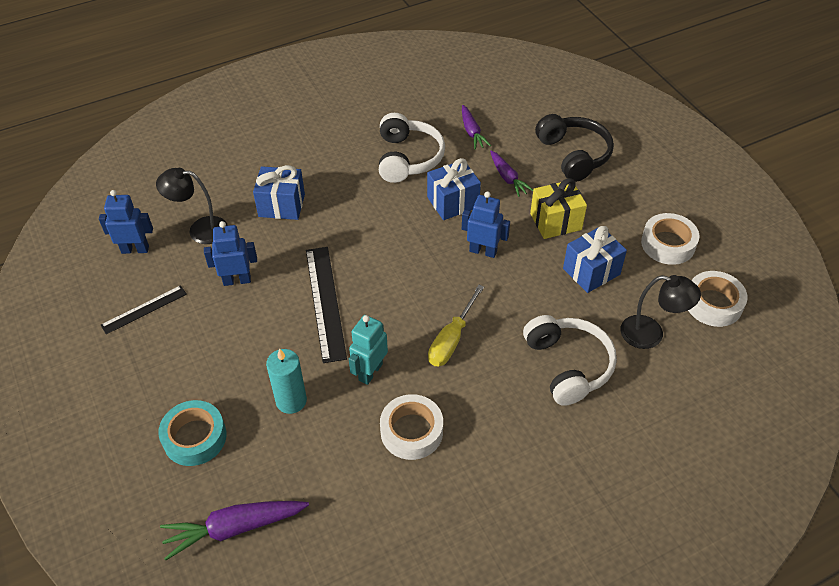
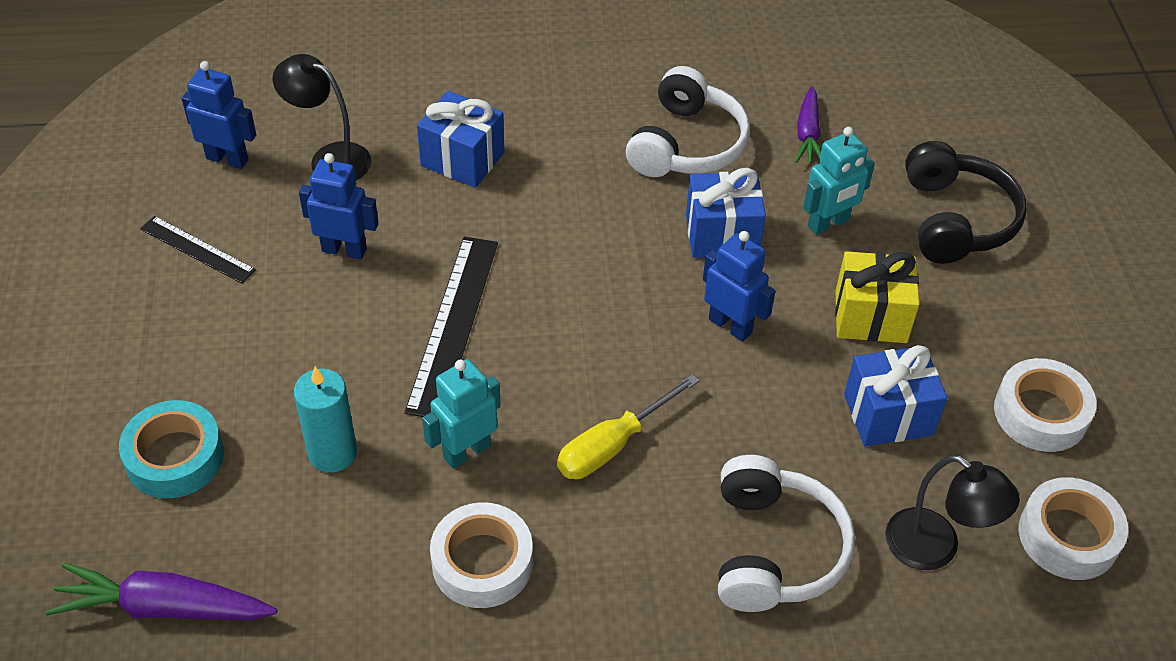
camera: 20 degrees right, 0 degrees up
black ruler [101,285,187,334] -> black ruler turned 45 degrees clockwise [140,216,256,284]
purple carrot [490,150,533,197] -> turquoise robot [803,127,875,235]

